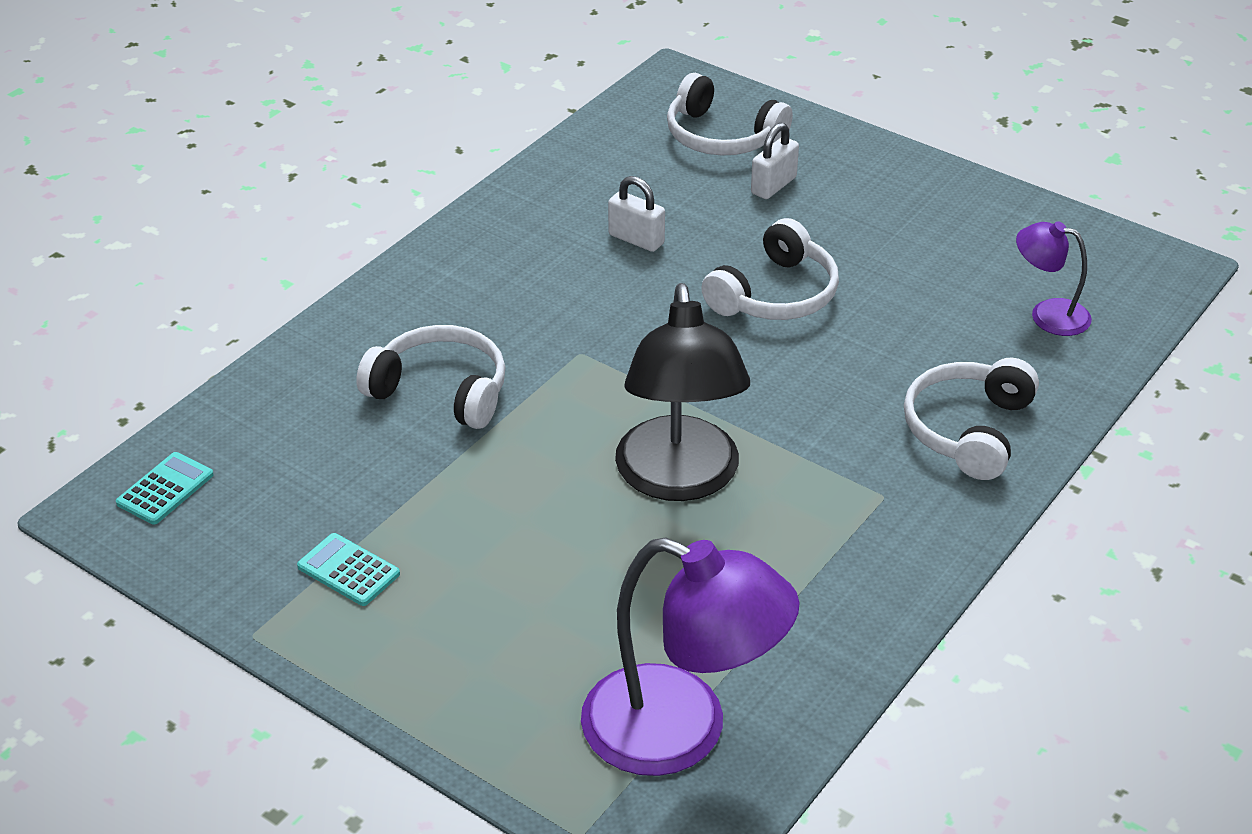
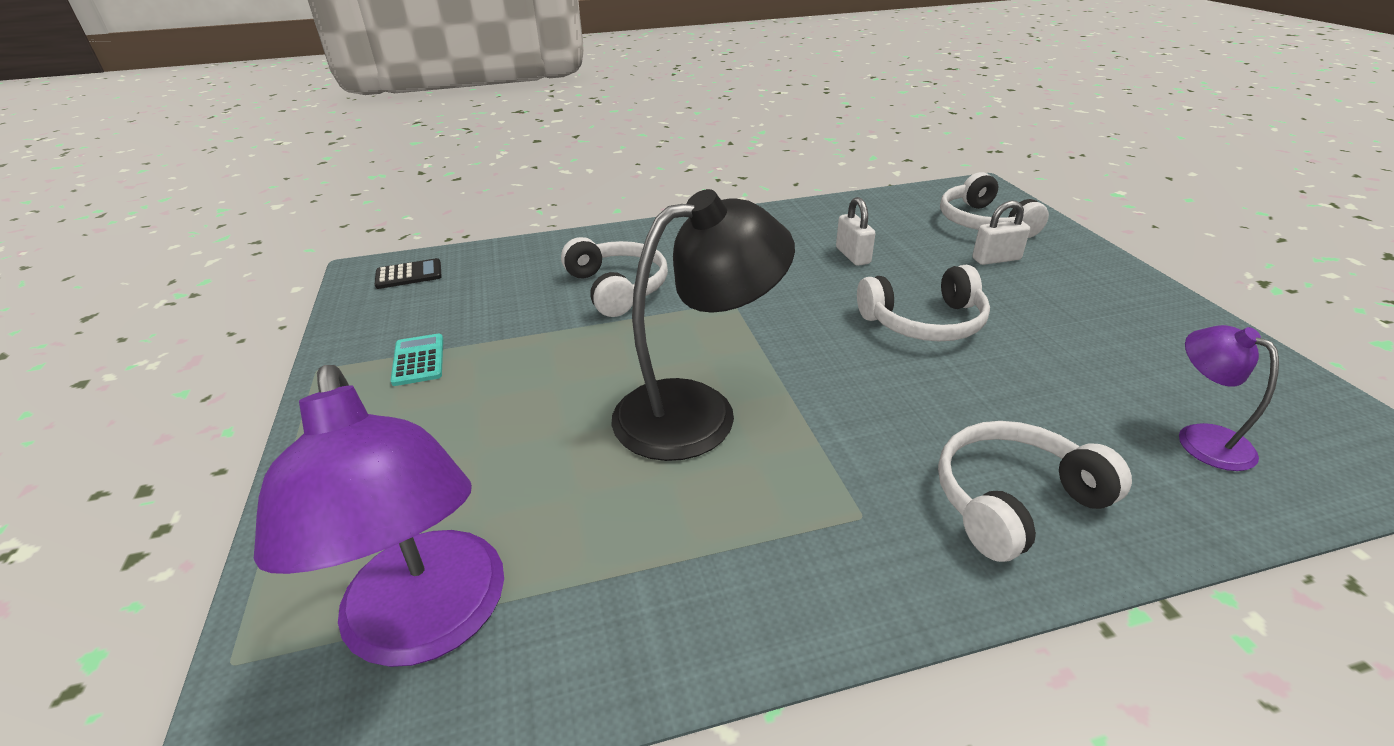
camera: 40 degrees right, 5 degrees down
turquoise calculator [116,452,214,525] -> black calculator [375,258,442,289]
black lamp [615,283,750,501] -> black lamp turned 150 degrees counterclockwise [611,189,795,461]

